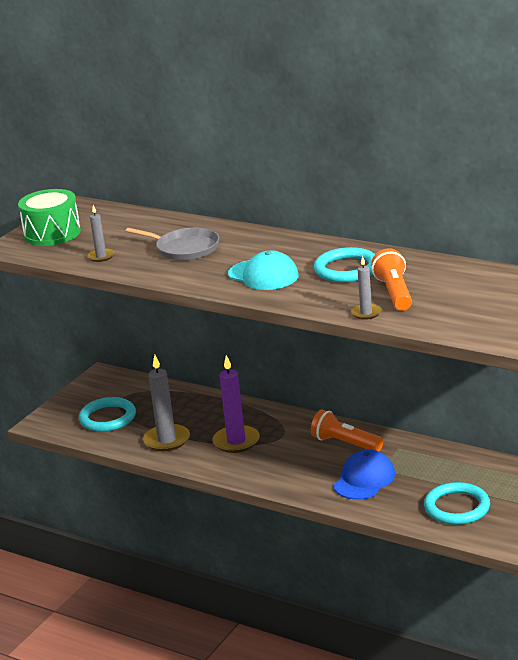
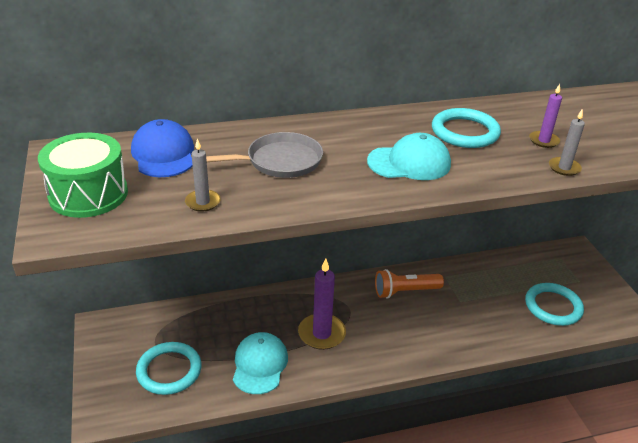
camera: 50 degrees left, 10 degrees up
grey candle [143,355,190,451] -> turquoise cap [233,332,288,394]
blue cap [334,449,395,500] -> blue cap moved to [131,119,194,177]
orange flashlight [371,248,412,311] -> purple candle [529,84,562,148]

